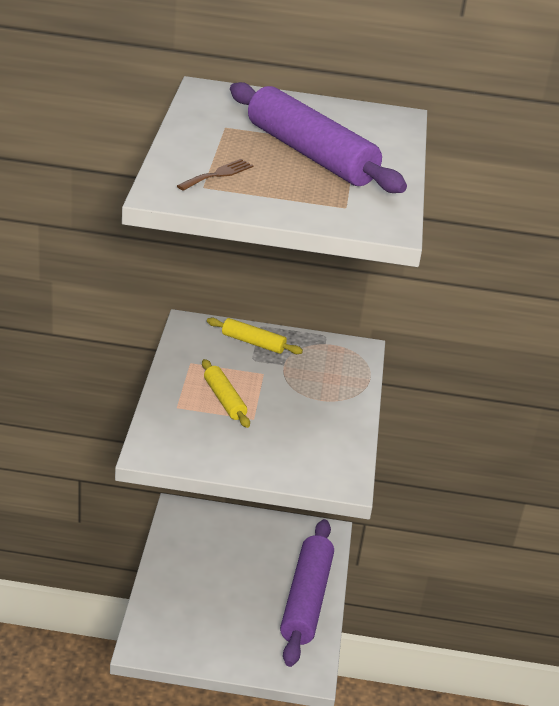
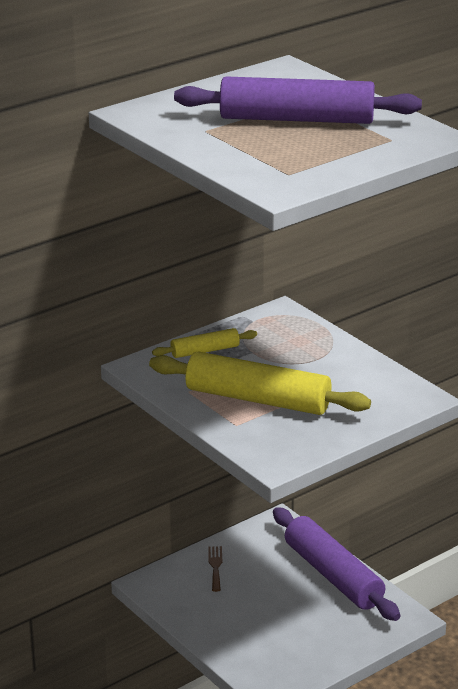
camera: 40 degrees left, 5 degrees down
brown fork [177,159,254,191] -> brown fork moved to [208,546,222,592]
yellow rolling pin [202,359,250,428] -> yellow rolling pin [149,351,371,415], size x2.01

